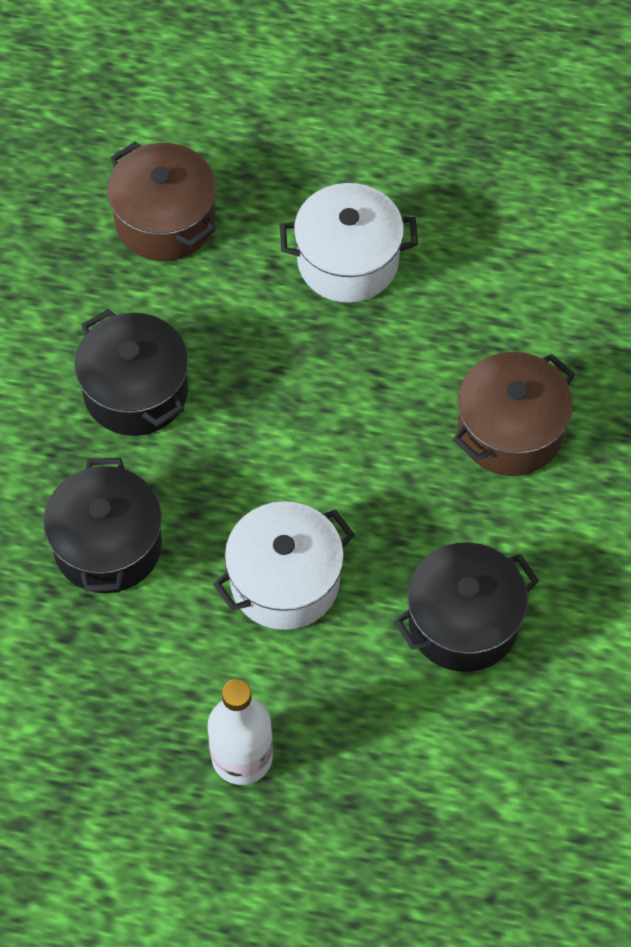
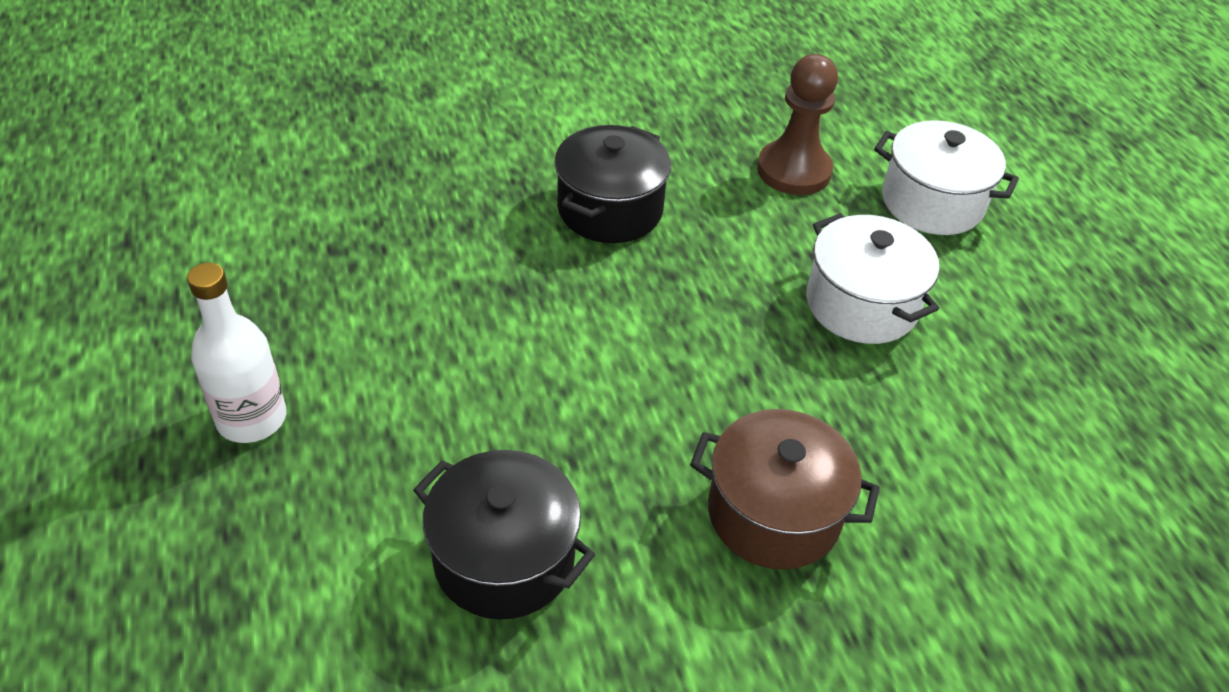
camera: 60 degrees right, 15 degrees down
black pot [43,458,162,593] -> none
brown pot [107,142,217,261] -> brown pawn [757,54,838,195]
white pot [213,501,355,630] -> white pot moved to [874,120,1019,235]

